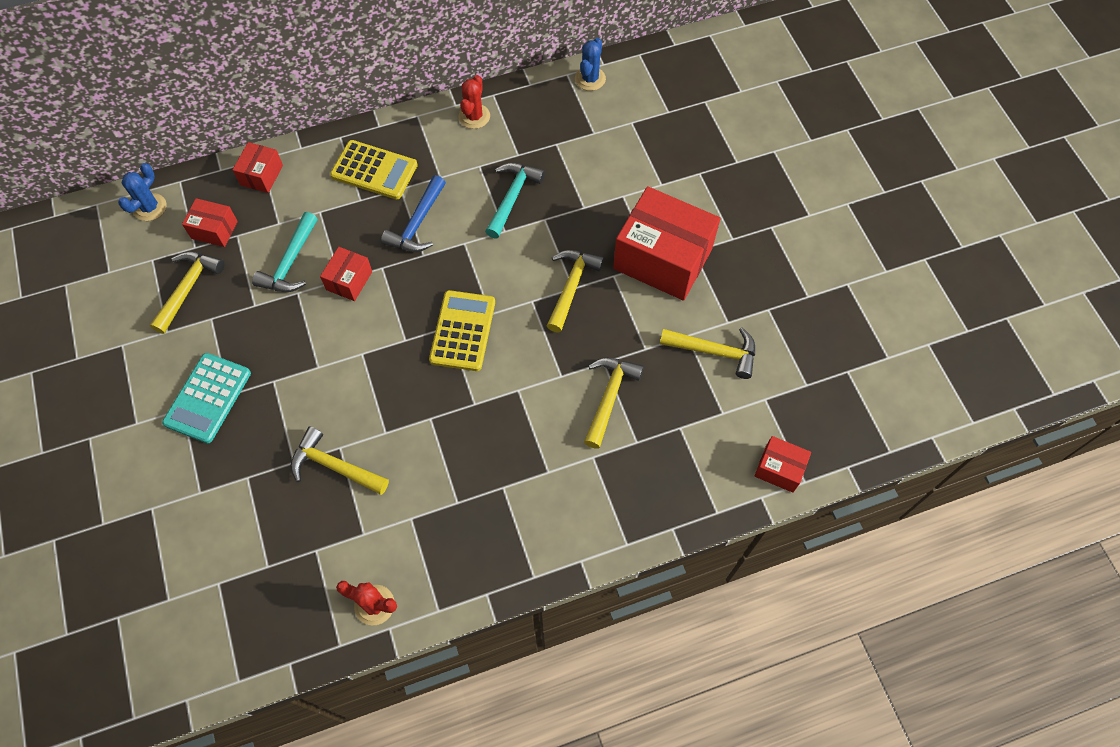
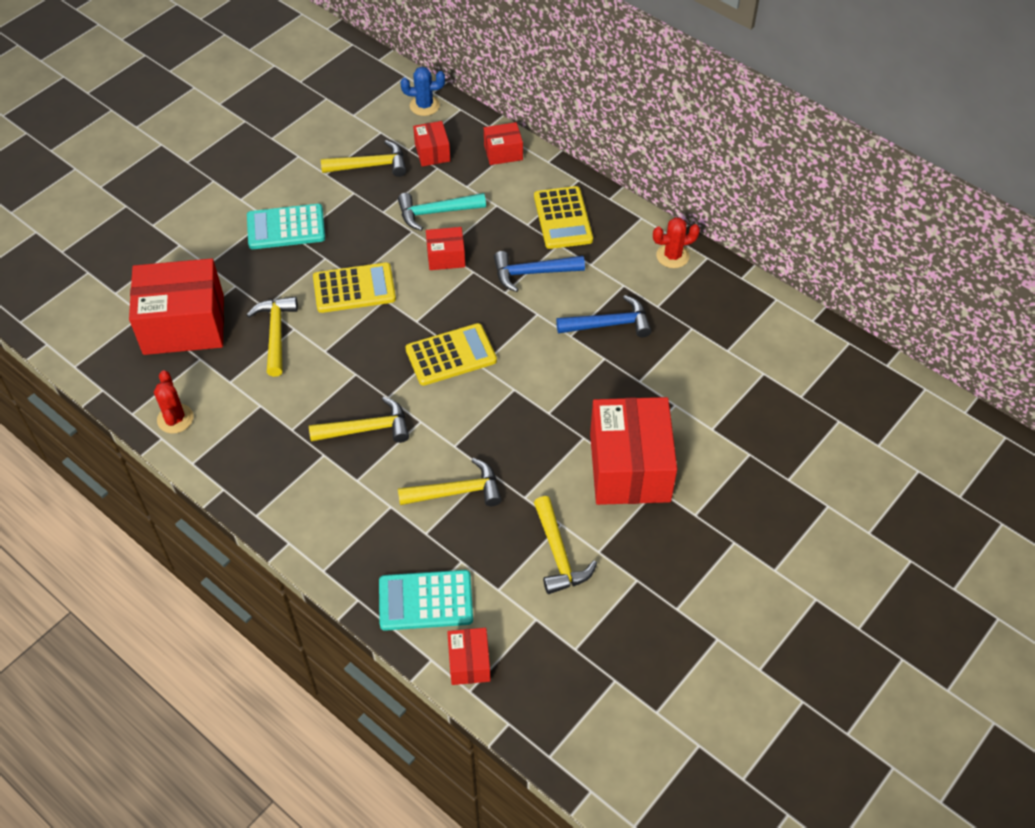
camera: 60 degrees right, 10 degrees down
turquoise hammer [485,163,545,239] -> blue hammer [556,295,652,337]
yellow hammer [547,250,604,332] -> yellow hammer moved to [309,397,409,443]
blue cactus [575,38,606,91] -> none
none -> red box [129,258,224,355]
none -> yellow calculator [313,262,396,313]
none -> turquoise calculator [379,570,473,631]

